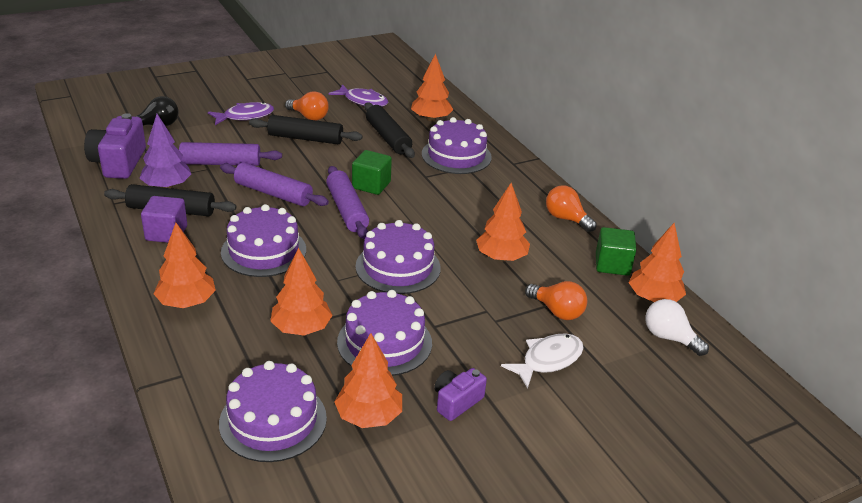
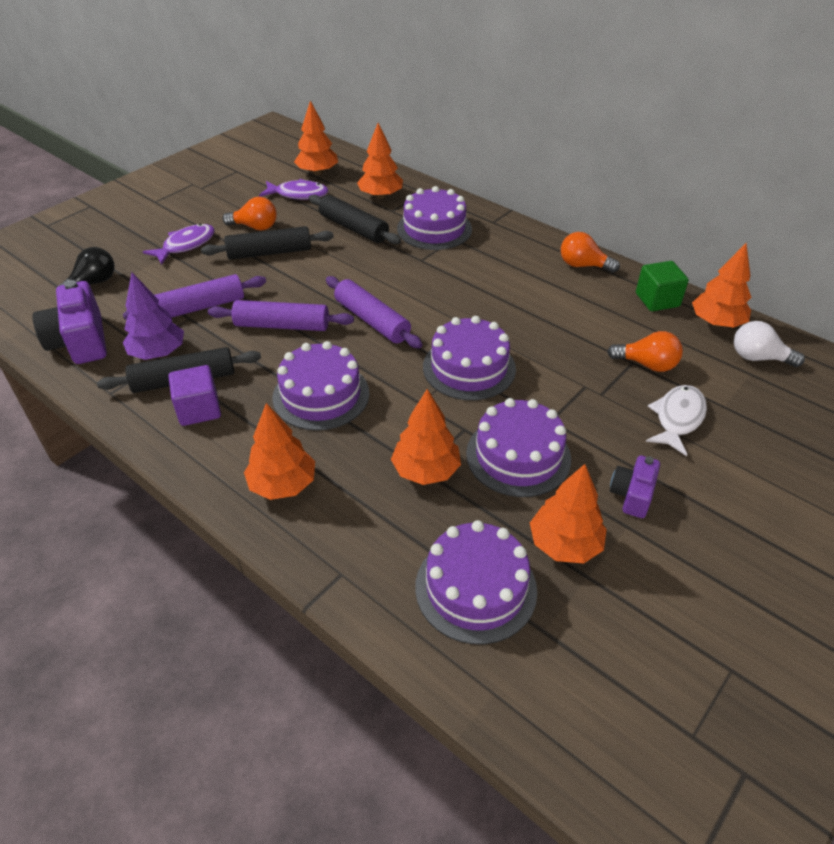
camera: 20 degrees left, 10 degrees up
green cube [352,150,392,195] -> none
orange tree [476,183,530,261] -> orange tree moved to [294,100,338,175]

